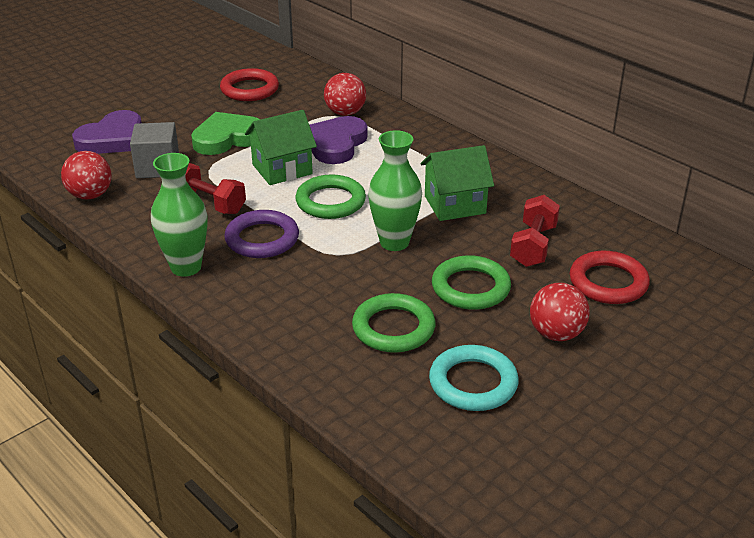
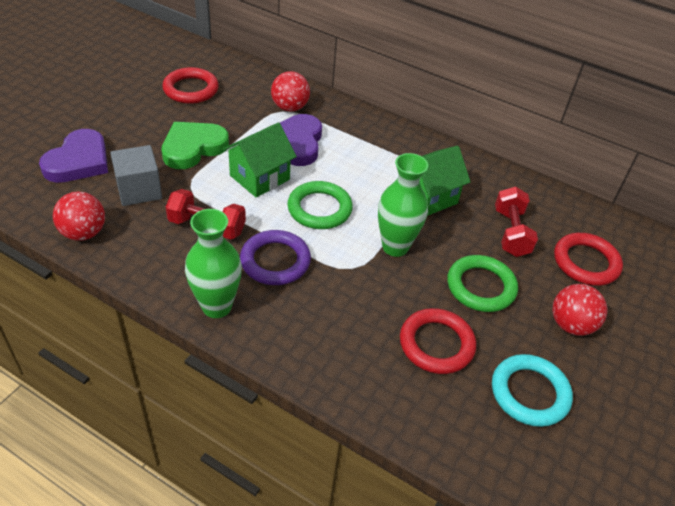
camera: 20 degrees left, 10 degrees up
green ring [352,293,436,353] -> red ring [400,308,476,374]

